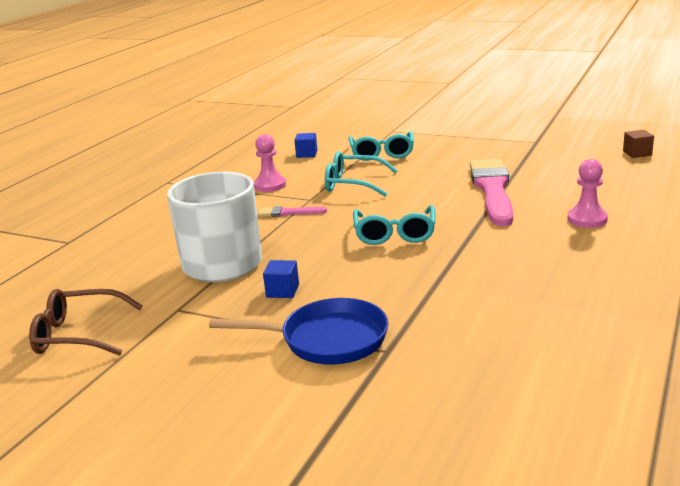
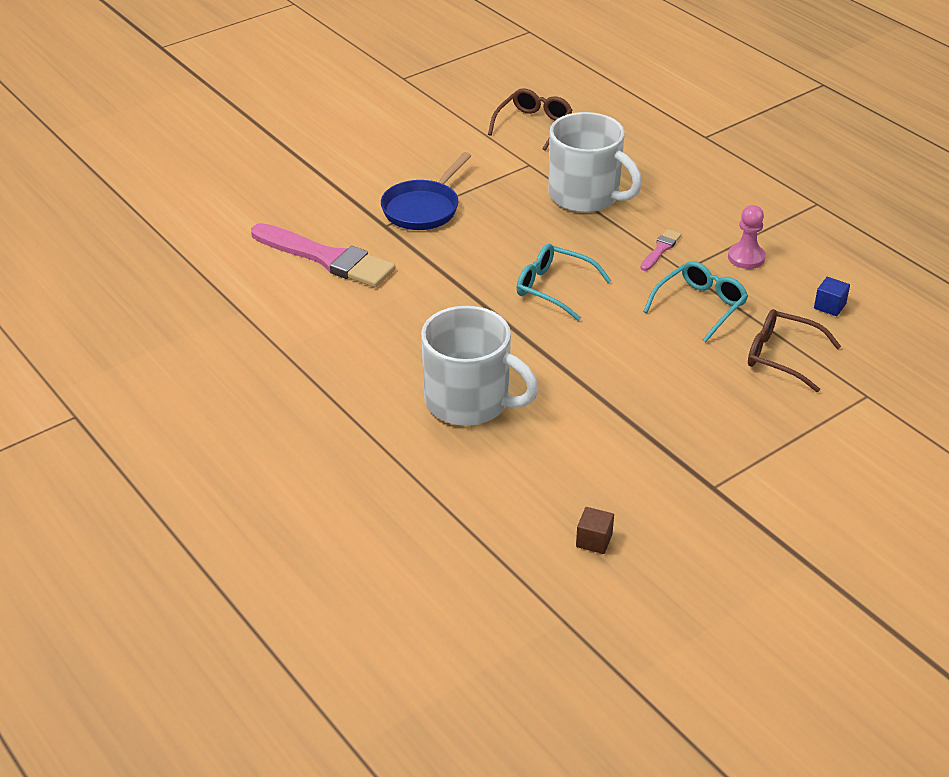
camera: 115 degrees right, 15 degrees up
blue cube [263,260,299,298] -> none
turquoise glasses [349,131,414,161] -> brown glasses [748,309,841,392]
pink brush [470,159,513,226] -> pink brush moved to [251,223,395,288]
pink pawn [568,159,608,228] -> white mug [421,306,539,426]

